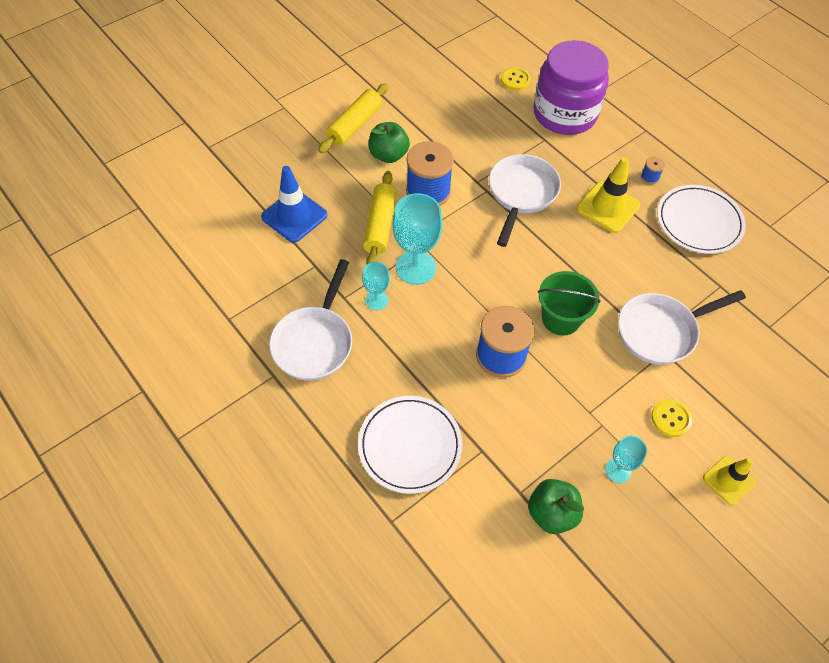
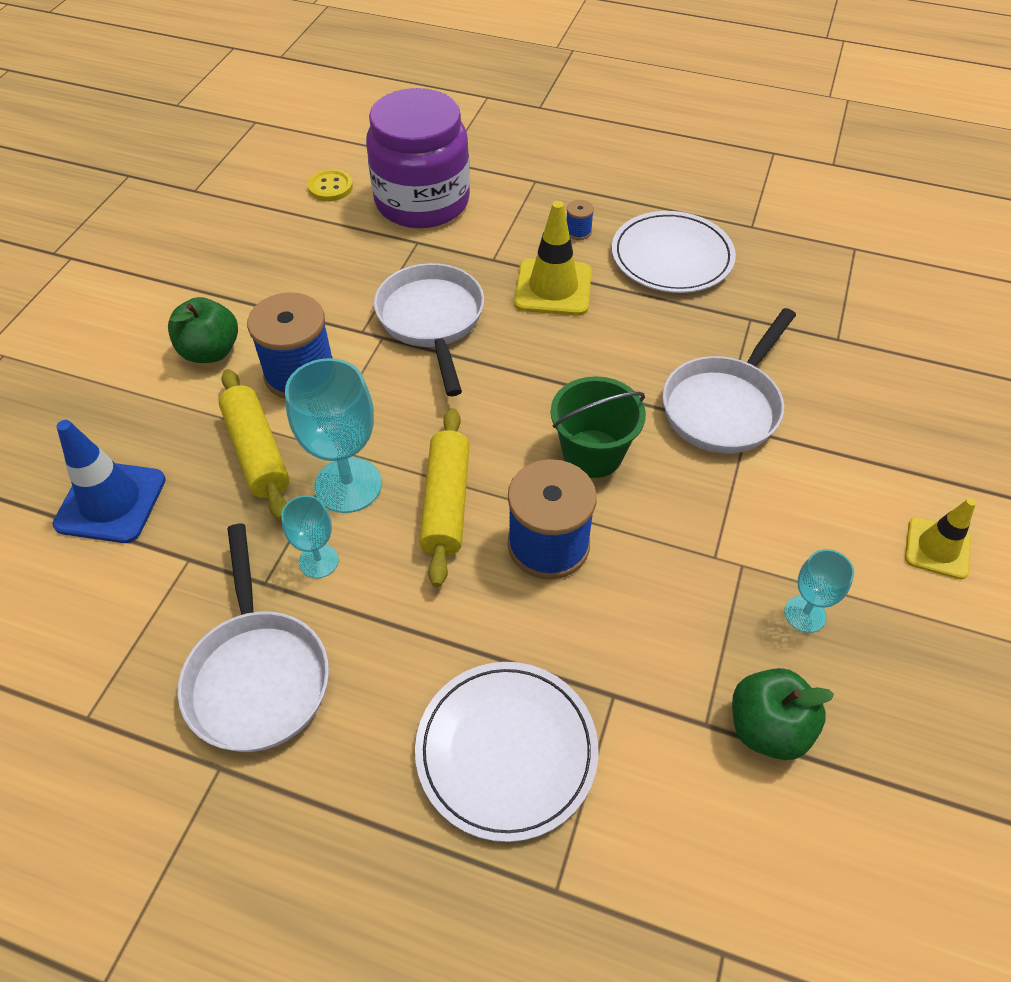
camera: 30 degrees left, 5 degrees down
yellow rolling pin [318,83,388,153] -> yellow rolling pin moved to [419,408,469,587]
yellow button [651,399,692,437] -> none

